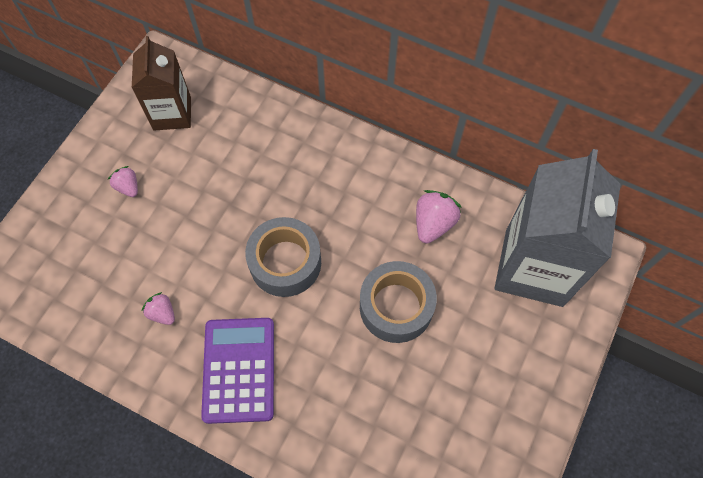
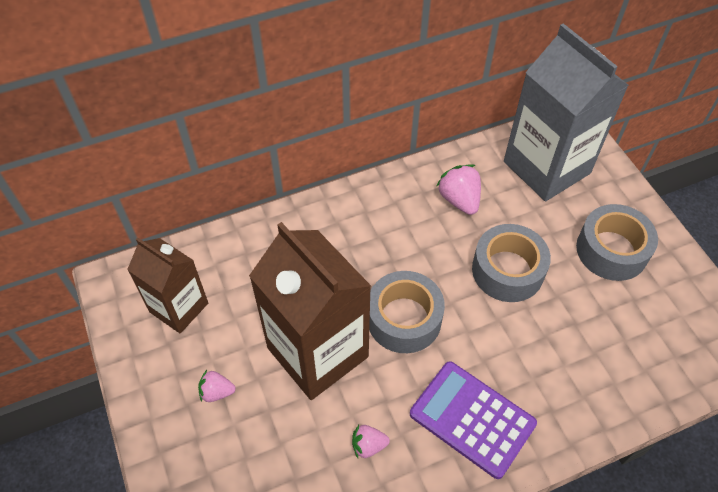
camera: 50 degrees left, 10 degrees down
none -> brown carton [249,222,371,400]
none -> grey tape [576,204,658,281]

